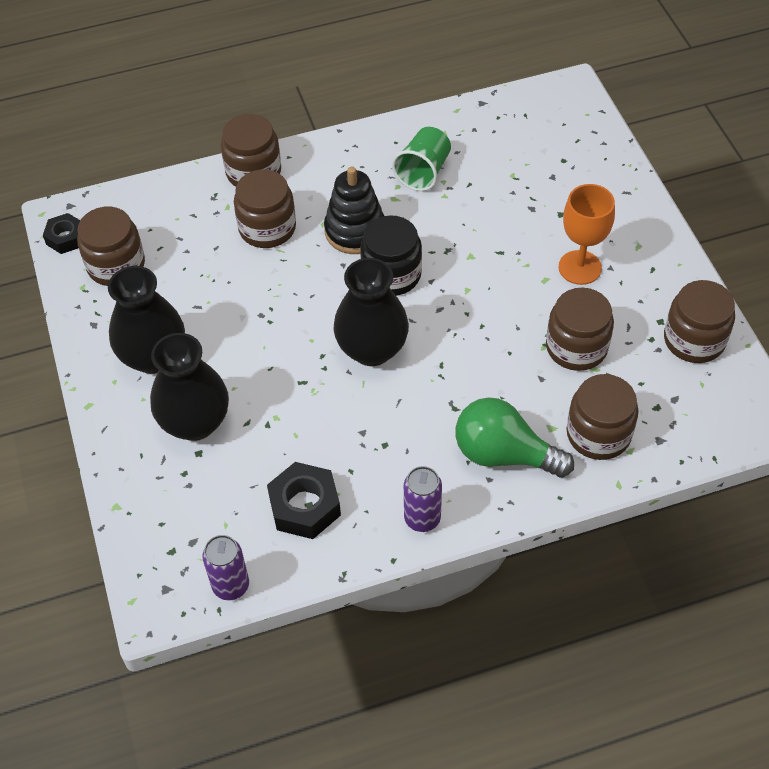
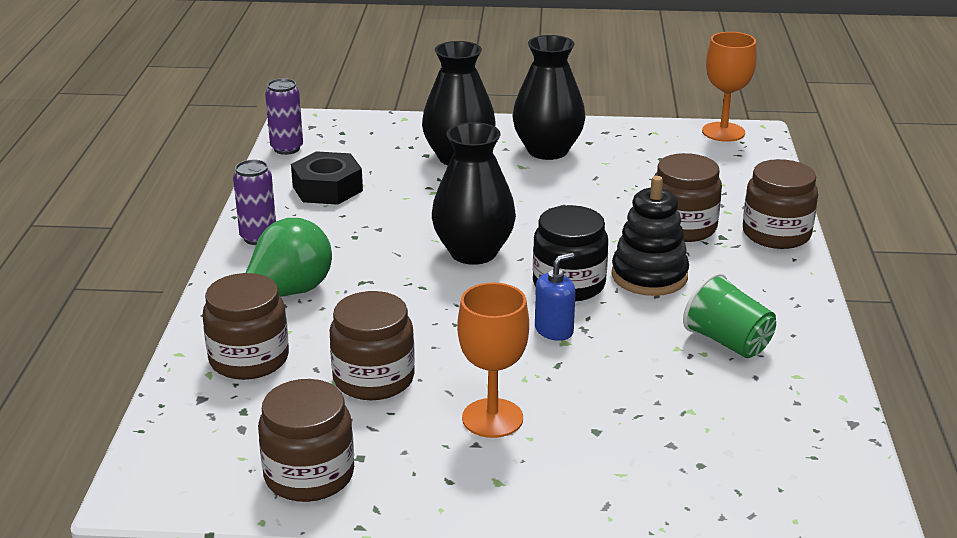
camera: 110 degrees right, 25 degrees down
black nut [43,213,80,254] -> orange goblet [702,32,757,142]
brown jar [77,207,145,286] -> none
none -> blue soap dispenser [535,253,576,341]

